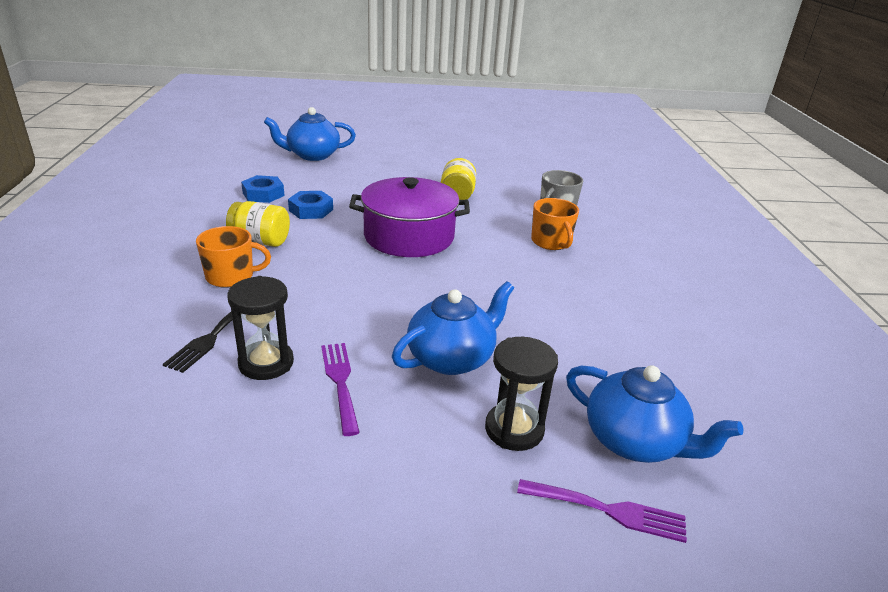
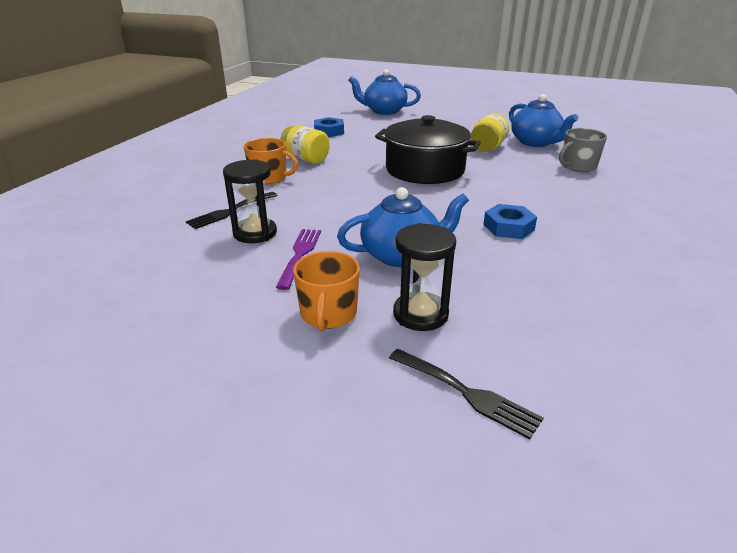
camera: 25 degrees right, 0 degrees up
blue nut [288,191,333,219] -> blue nut moved to [483,204,537,239]
purple pot [349,177,470,257] -> black pot [375,115,481,184]
purple fork [517,479,687,543] -> black fork [389,349,544,439]
orange mug [531,198,579,250] -> orange mug moved to [293,251,360,331]
blue teapot [566,365,743,463] -> blue teapot moved to [509,94,578,147]

